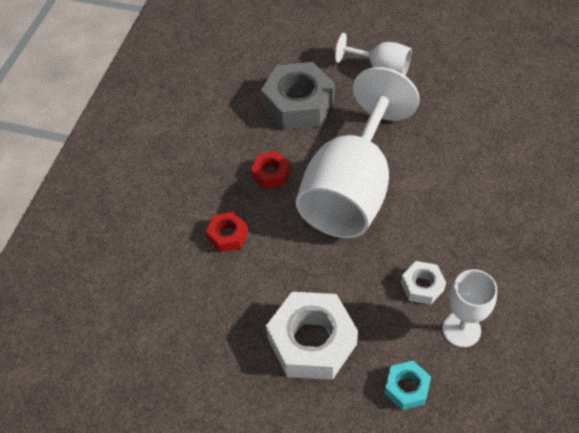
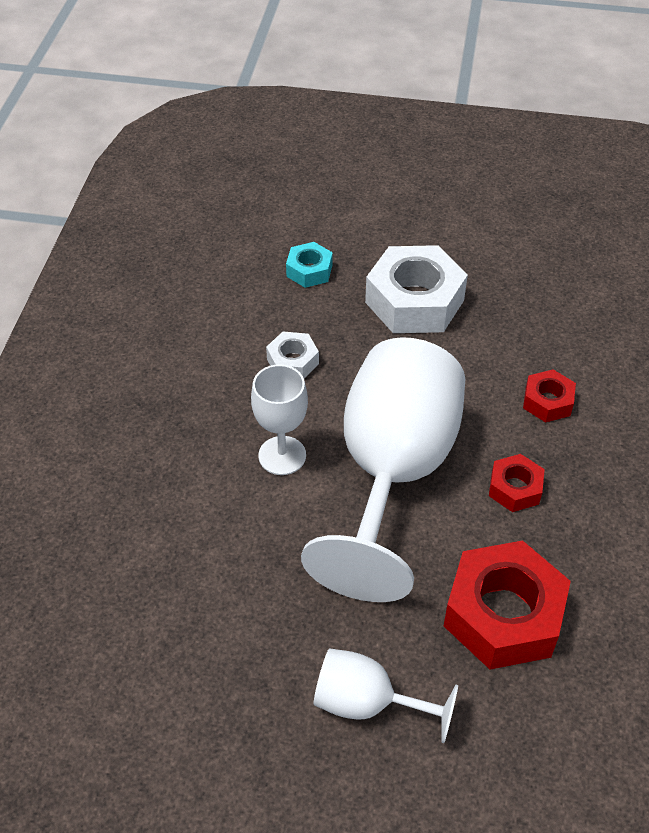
camera: 170 degrees right, 5 degrees down
grey nut [261,62,334,130] -> red nut [444,540,571,670]
white goblet [442,269,497,347] -> white goblet moved to [251,364,308,475]

